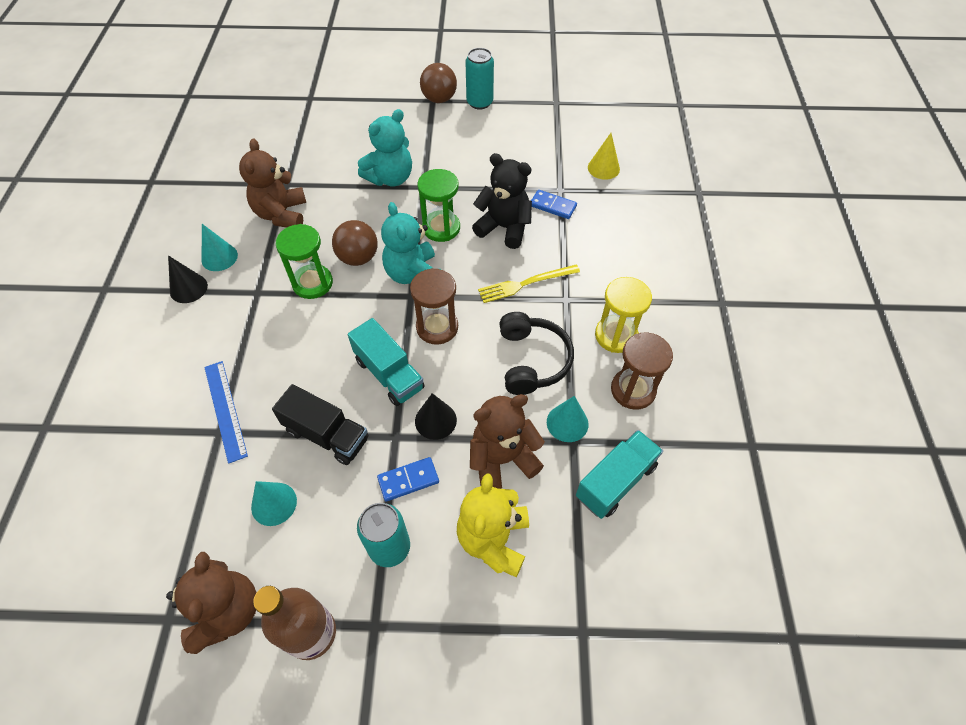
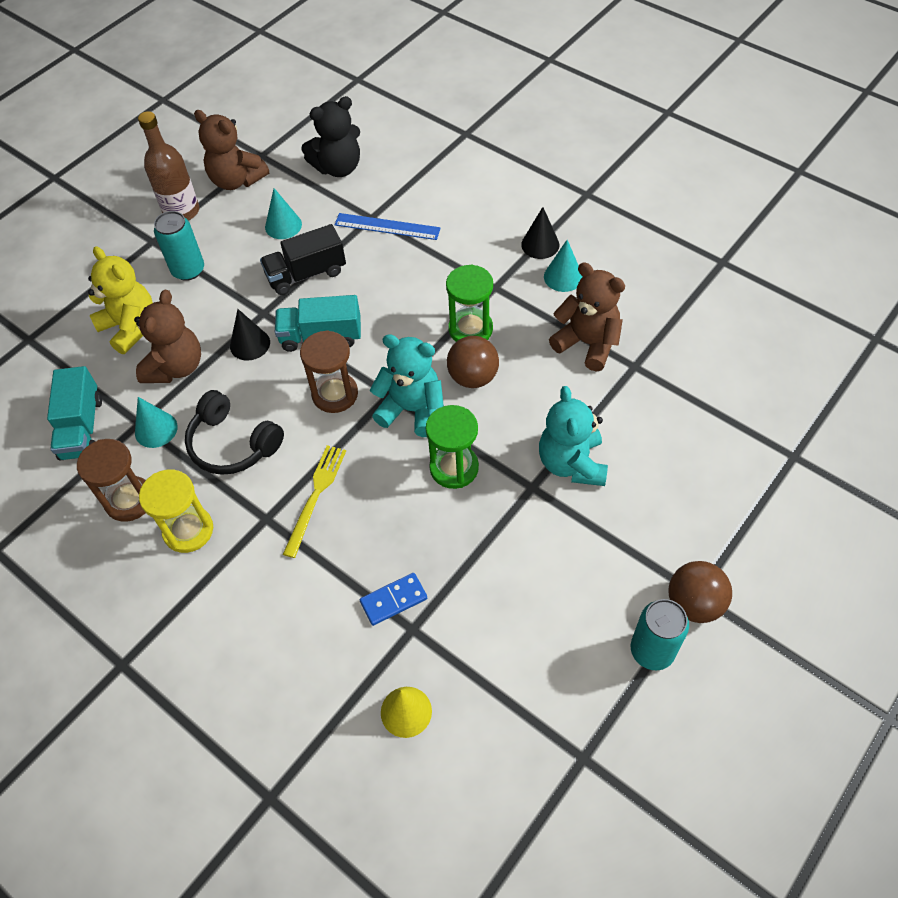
camera: 130 degrees right, 0 degrees up
blue domino [377,457,439,502] -> none
black teddy bear [472,153,532,249] -> black teddy bear moved to [301,96,360,177]

